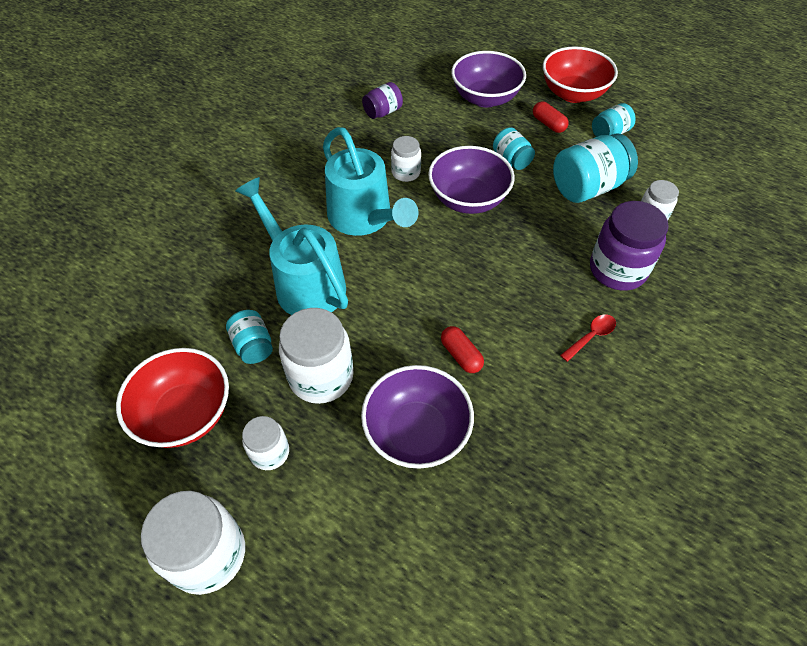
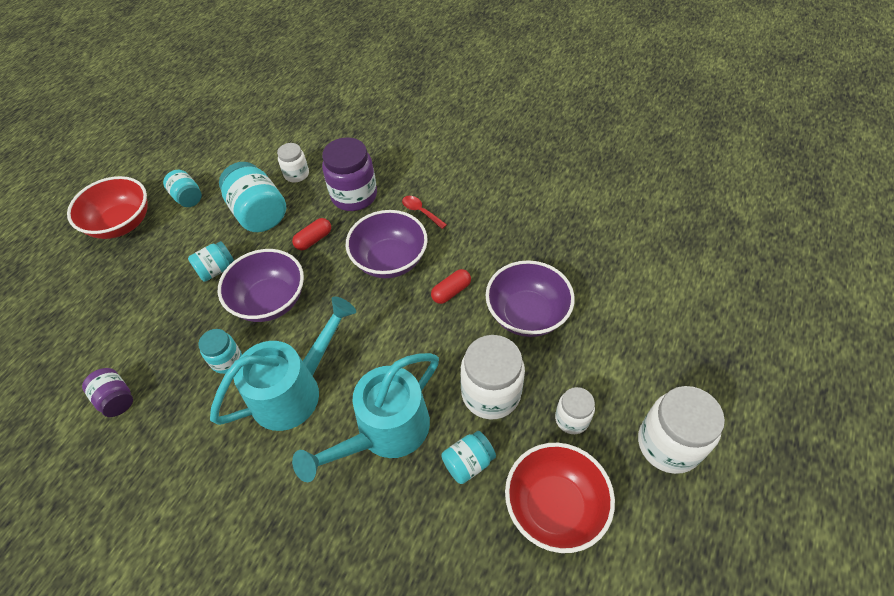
camera: 95 degrees left, 0 degrees up
white jar [391,136,421,182] -> turquoise jar [198,329,242,374]
purple bowl [451,51,526,107] -> purple bowl moved to [346,210,428,278]
red capsule [533,101,568,133] -> red capsule moved to [292,218,331,250]

